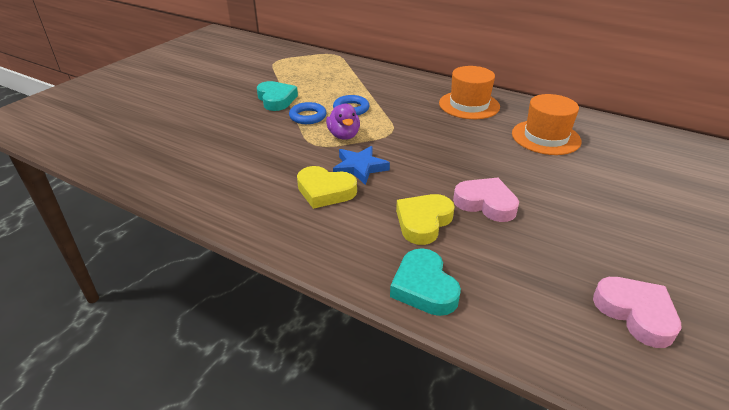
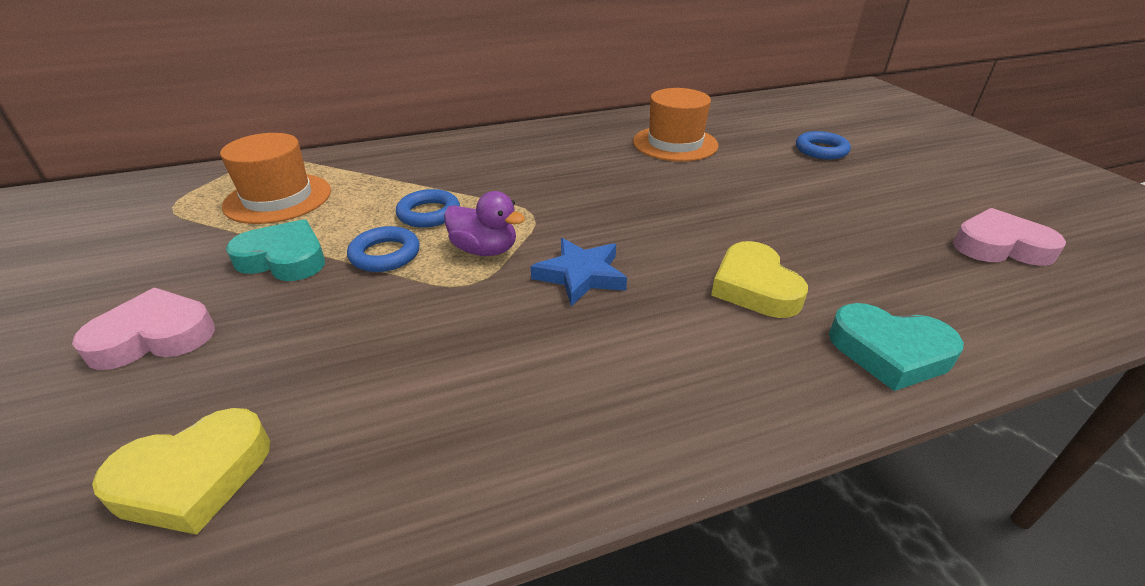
camera: 50 degrees left, 0 degrees up
yellow heart [297,166,357,209] -> yellow heart moved to [92,408,270,535]
orange hat [439,66,500,119] -> orange hat moved to [220,133,331,224]
pink heart [453,178,519,222] -> pink heart moved to [72,288,215,370]
none -> blue ring [796,131,851,159]

